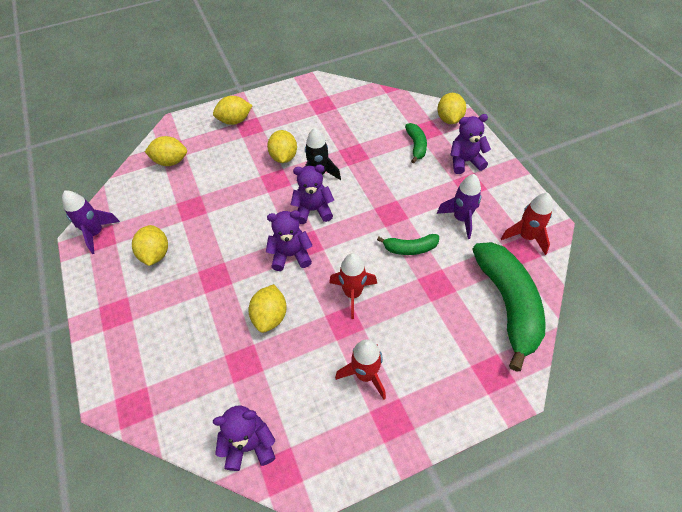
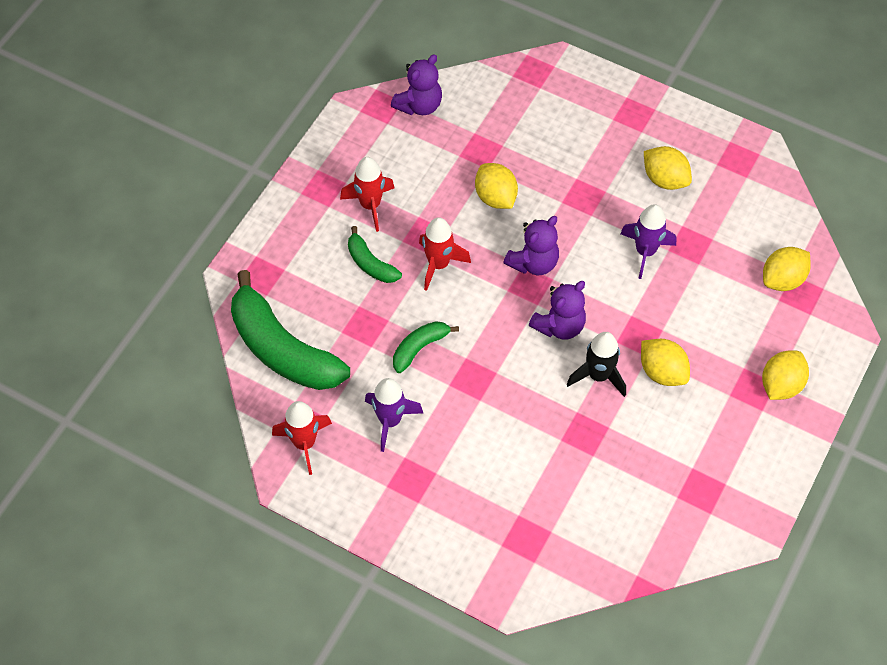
camera: 140 degrees right, 5 degrees up
purple rocket [62,190,120,254] -> purple rocket moved to [620,204,676,279]
green banana [405,123,427,163] -> green banana moved to [348,226,402,283]
yellow lemon [437,93,466,124] -> none
purple teddy bear [450,114,491,174] -> none

